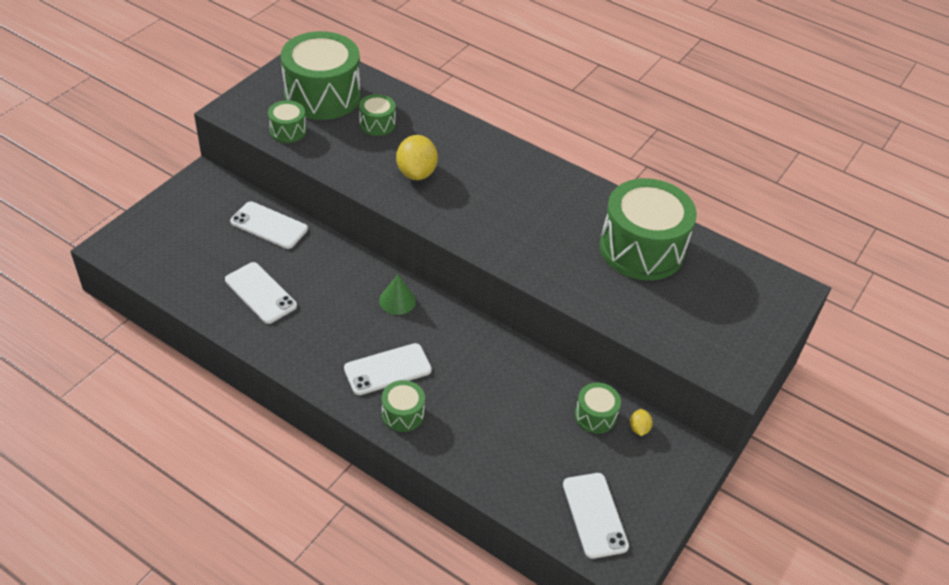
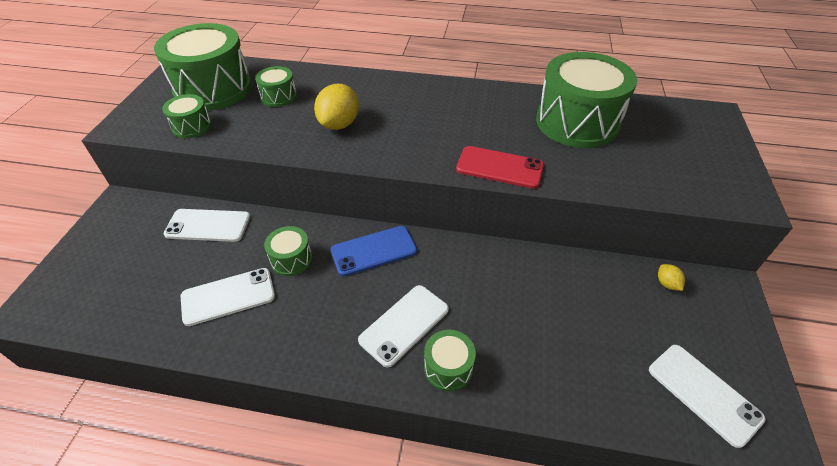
camera: 20 degrees left, 0 degrees up
white phone [225,262,297,324] -> white phone turned 45 degrees counterclockwise [180,268,275,326]
green cone [379,274,416,315] -> blue phone [331,226,417,276]
yellow lemon [396,135,438,180] -> yellow lemon turned 45 degrees clockwise [314,84,359,130]
green drum [575,383,621,434] -> green drum moved to [264,226,312,276]
none -> red phone [456,146,544,189]

